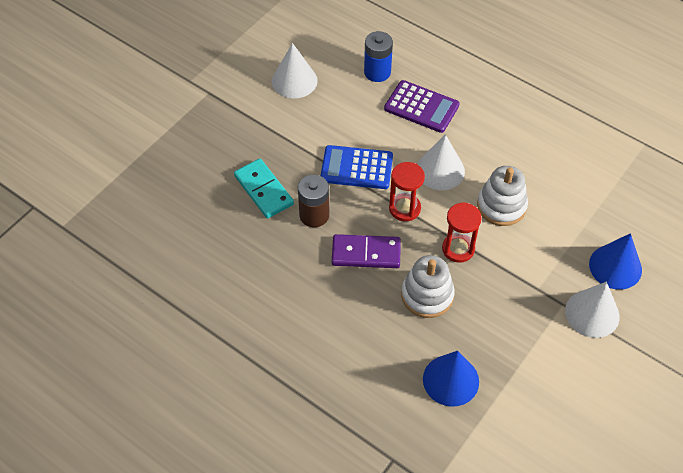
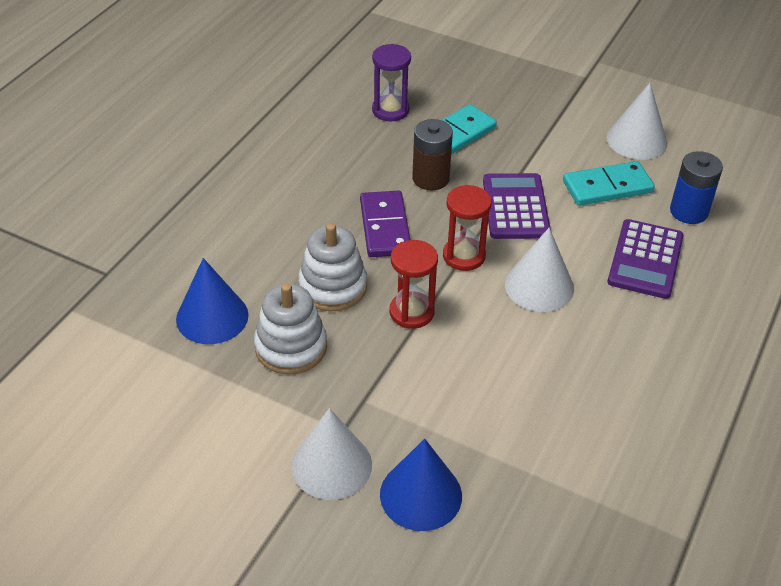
camera: 80 degrees right, 10 degrees down
blue calculator [321,145,393,189] -> purple calculator [483,173,551,239]
white stacking toy [477,166,528,226] -> white stacking toy moved to [254,283,327,375]
none -> purple hourglass [372,44,411,121]
none -> turquoise domino [563,161,655,206]

